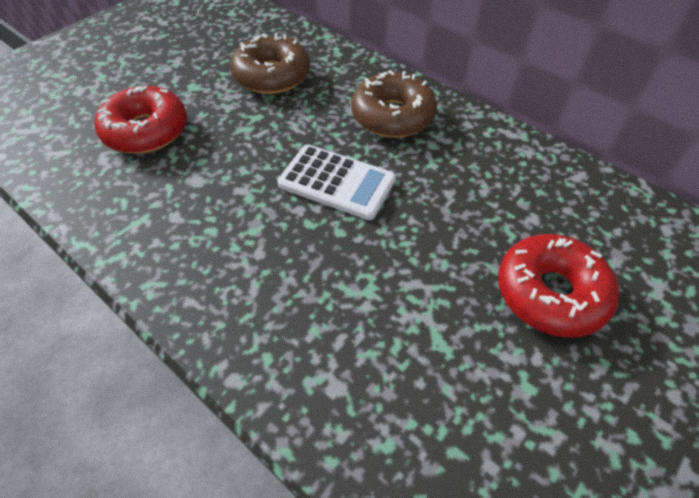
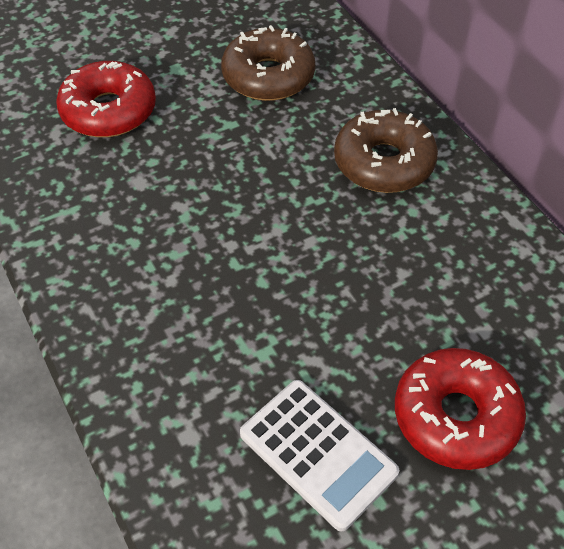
camera: 20 degrees right, 0 degrees up
white calculator [277,144,396,220] -> white calculator moved to [240,380,399,532]

